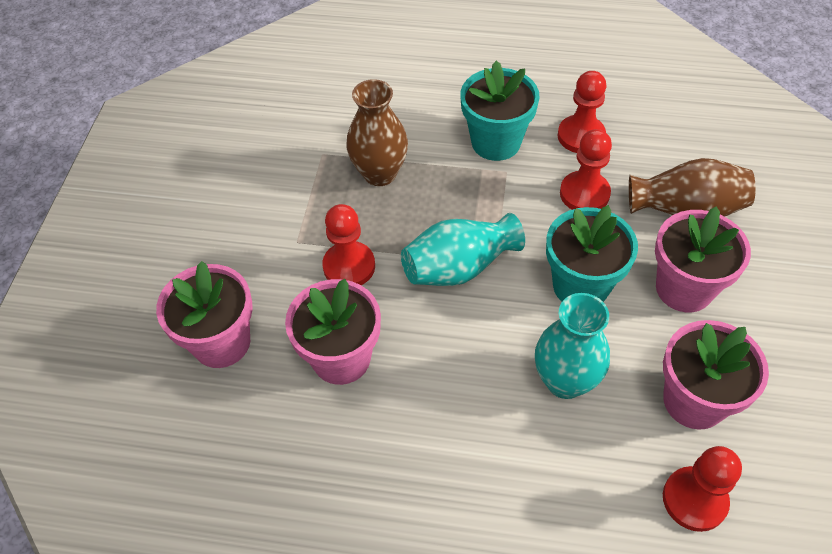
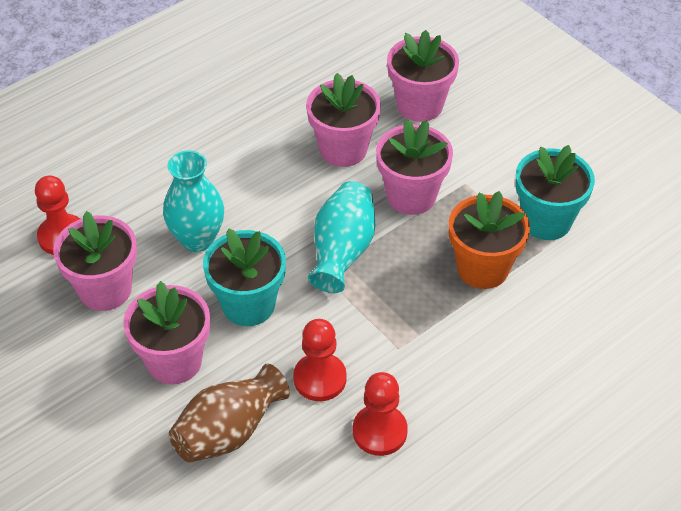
camera: 130 degrees right, 5 degrees down
red pawn [322,204,375,285] -> pink flower pot [376,120,453,215]
brown vase [347,79,408,186] -> orange flower pot [449,191,530,289]
turquoise flower pot [460,61,540,161] -> turquoise flower pot moved to [516,145,595,240]

